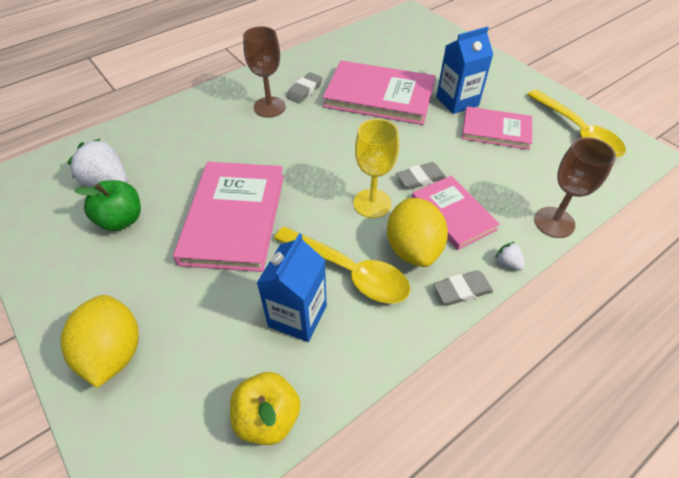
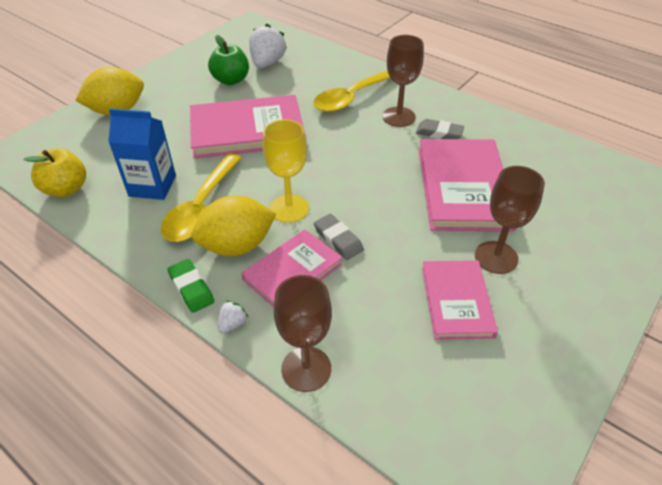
camera: 75 degrees right, 5 degrees down
grey eraser [433,270,493,305] -> green eraser [167,259,215,313]
blue carton [436,26,493,114] -> brown goblet [475,166,545,274]
yellow spoon [527,90,626,157] -> yellow spoon moved to [313,70,390,112]

